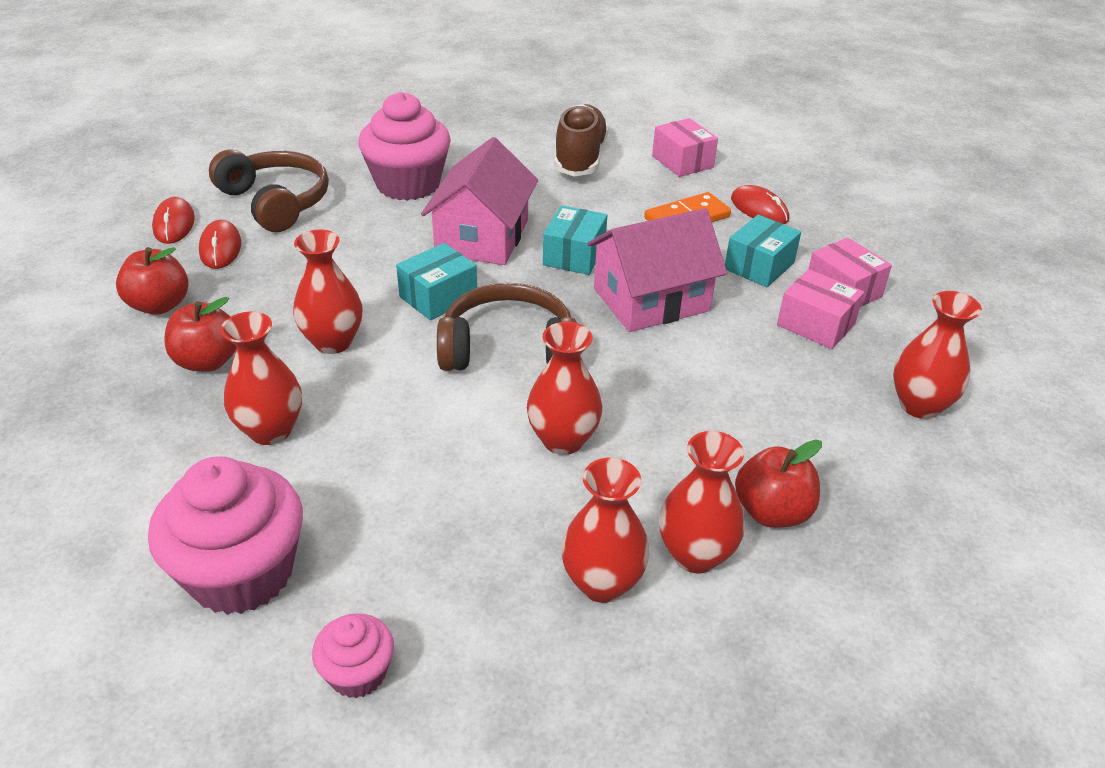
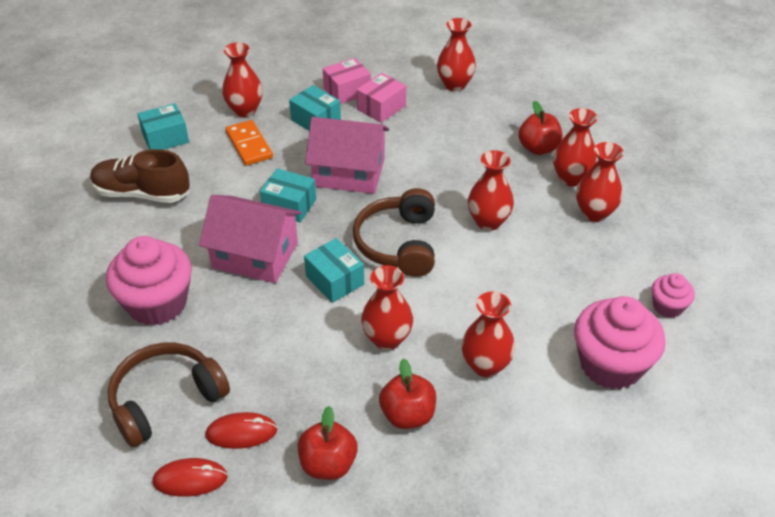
camera: 85 degrees left, 5 degrees up
pink house [587,208,727,332] -> pink house turned 60 degrees counterclockwise [305,117,389,194]
pink box [652,118,718,177] -> turquoise box [137,103,189,150]
red mouse [731,185,789,224] -> red vase [222,42,263,117]

